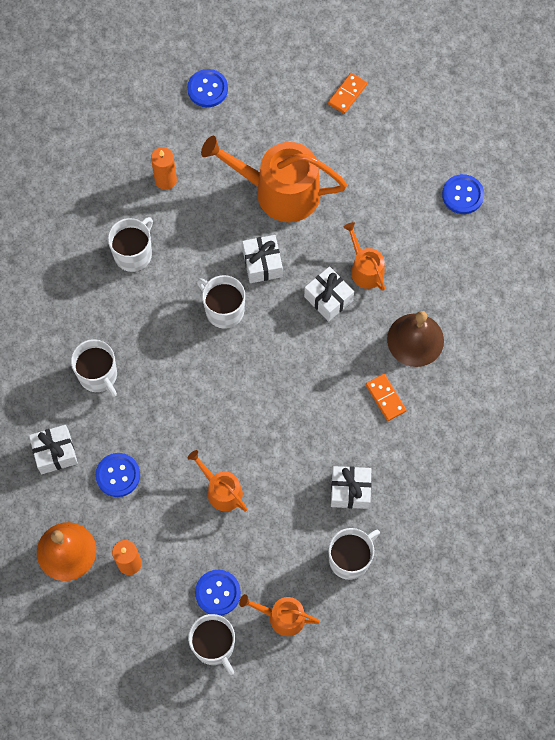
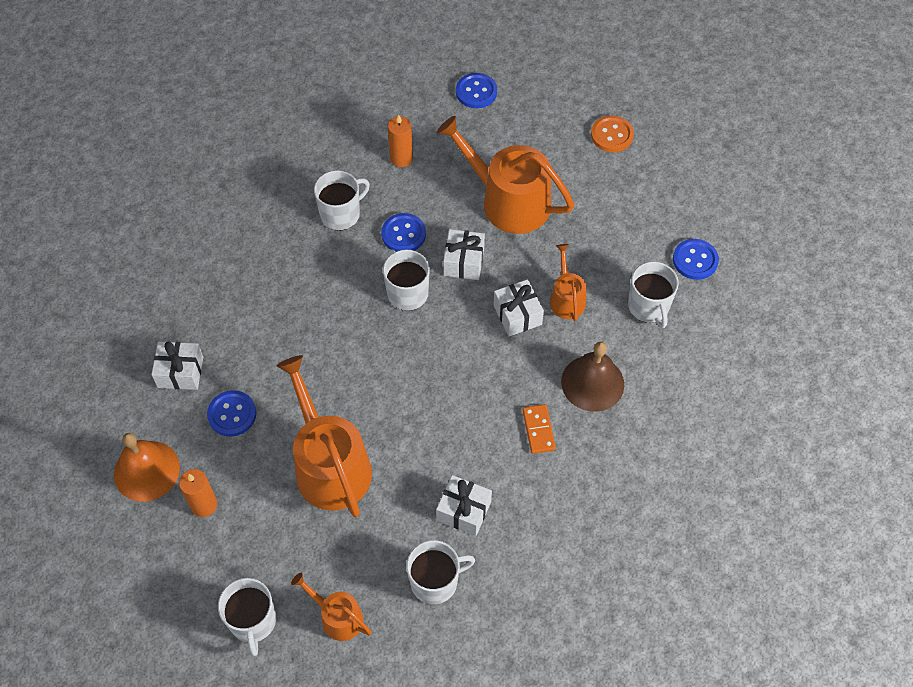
camera: 20 degrees right, 10 degrees down
white mug [71,339,117,397] -> white mug moved to [628,261,679,328]
orange watering can [188,450,248,512] -> orange watering can [276,355,372,517], size x1.95
blue button [195,570,241,616] -> blue button moved to [381,213,426,252]
orange domino [328,73,367,114] -> orange button [591,115,634,152]

